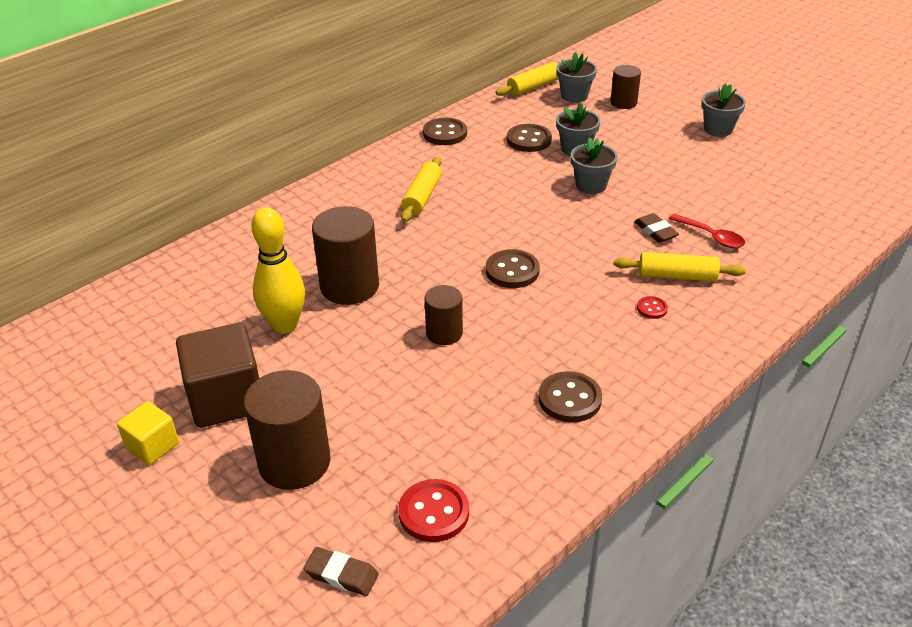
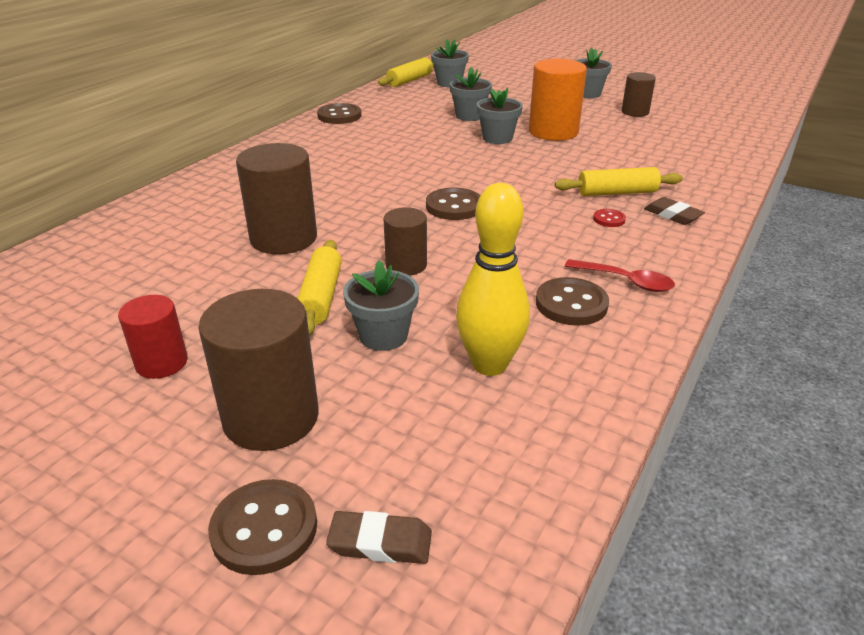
camera: 15 degrees left, 5 degrees down
yellow cube [117,401,179,465] -> none
brown cube [176,323,259,428] -> red cylinder [118,295,188,379]
yellow bowling pin [251,207,305,334] -> yellow bowling pin moved to [456,183,530,376]
red button [398,479,469,542] -> none
yellow rolling pin [401,157,442,222] -> yellow rolling pin moved to [298,240,342,336]
brown button [507,124,552,152] -> brown button moved to [208,479,317,575]
brown cylinder [610,65,641,109] -> brown cylinder moved to [621,72,656,117]
brown eraser [634,213,679,243] -> brown eraser moved to [644,197,705,225]
red spoon [669,214,745,248] -> red spoon moved to [565,259,675,292]
none -> grey flower pot [343,260,419,351]
none -> orange cylinder [529,59,587,141]

